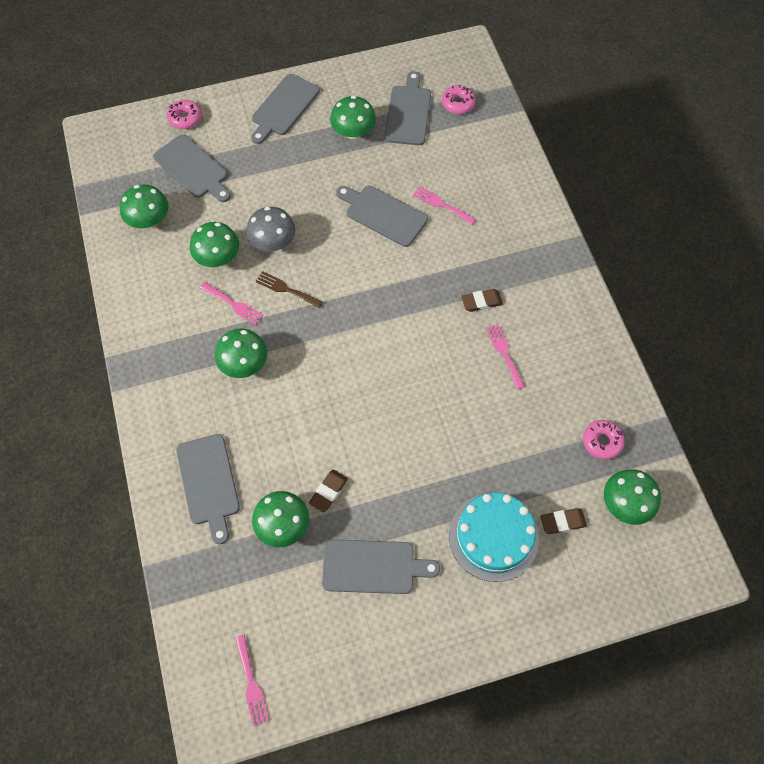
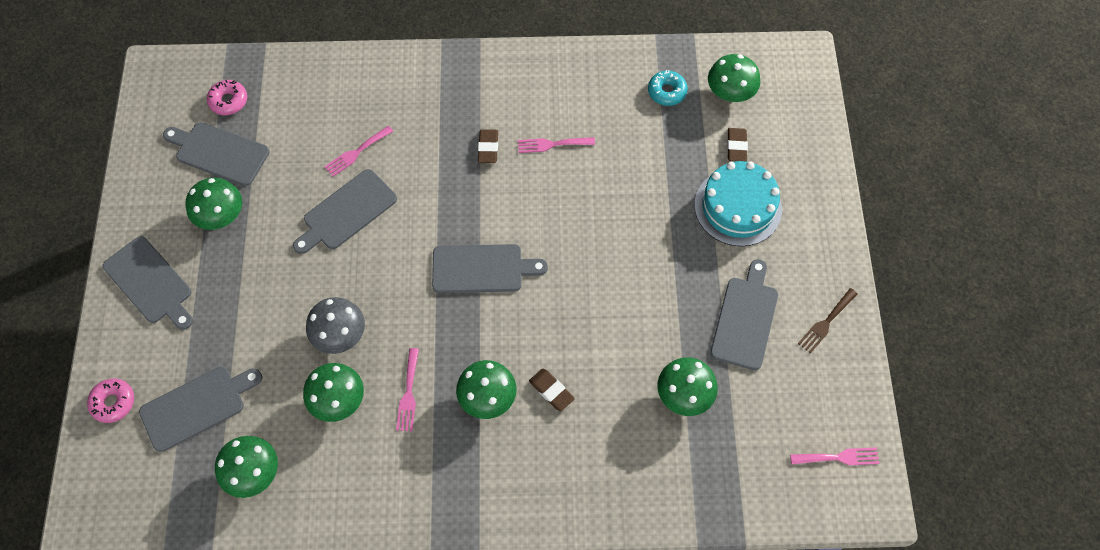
camera: 75 degrees left, 0 degrees up
grey cutting board [176,434,240,544] -> grey cutting board moved to [432,244,548,293]
pink fork [200,282,264,325] -> pink fork turned 135 degrees clockwise [396,348,419,432]
brown fork [256,271,323,308] -> brown fork moved to [798,288,857,353]
brown eraser [309,470,348,512] -> brown eraser moved to [529,369,575,411]
pink donut [583,420,625,460] -> turquoise donut [648,70,688,106]

